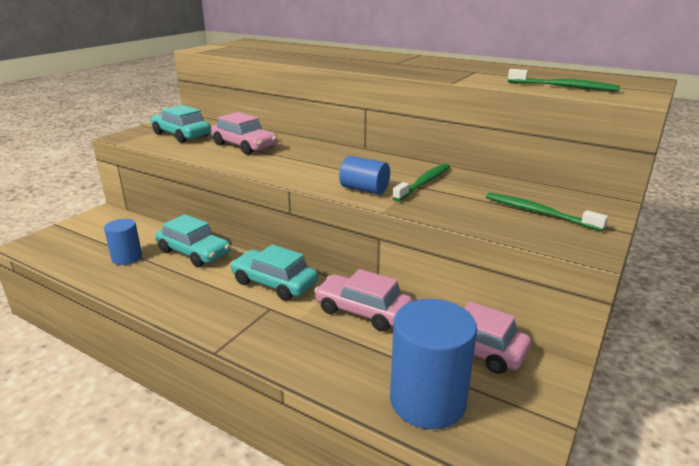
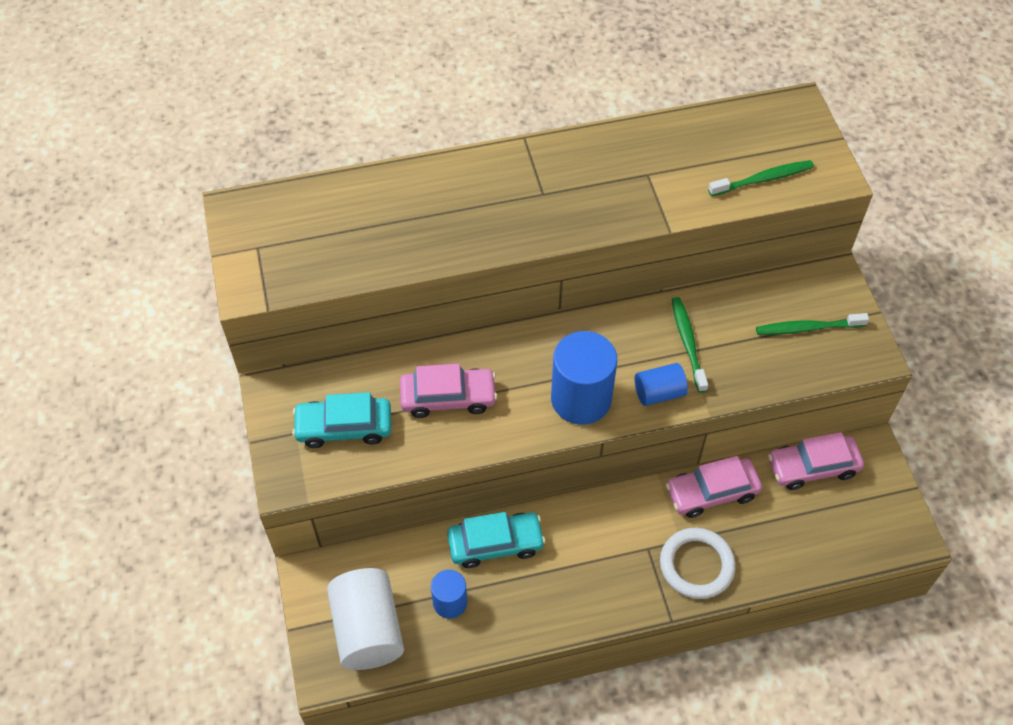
camera: 45 degrees left, 30 degrees up
turquoise car [230,245,318,301] -> none
blue cylinder [390,299,477,430] -> blue cylinder moved to [551,331,617,425]
none -> white cylinder [327,568,404,670]
none -> white ring [660,528,736,599]

